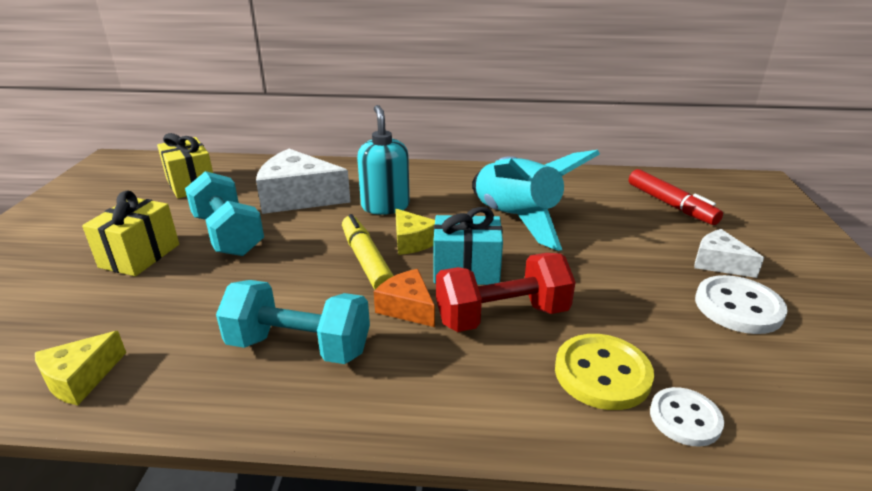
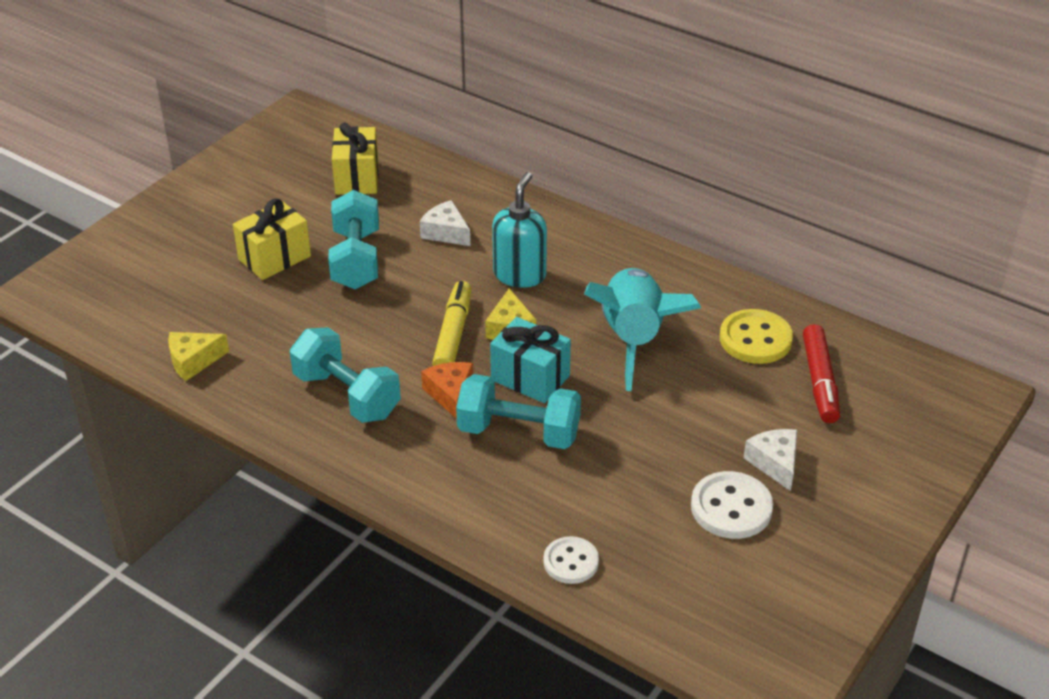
camera: 30 degrees right, 10 degrees up
white cheese [256,149,351,214] -> white cheese [420,200,470,246], size x0.55
red dumbbell [436,253,576,332] -> turquoise dumbbell [456,374,581,449]
yellow button [555,334,654,410] -> yellow button moved to [720,309,793,364]

